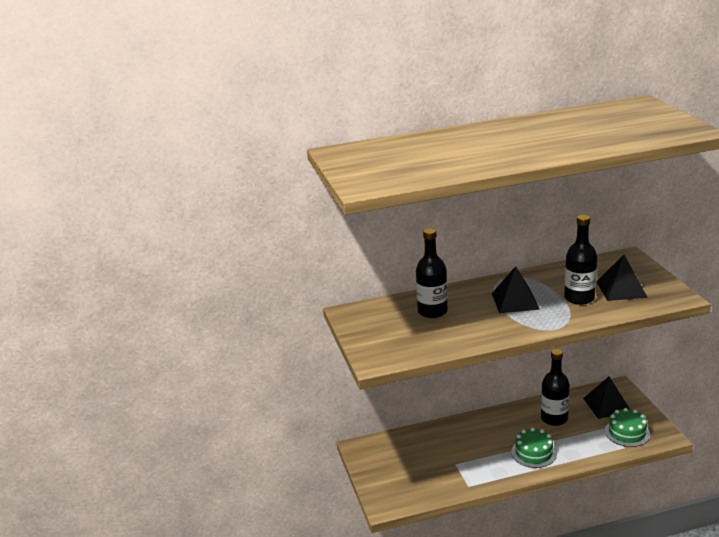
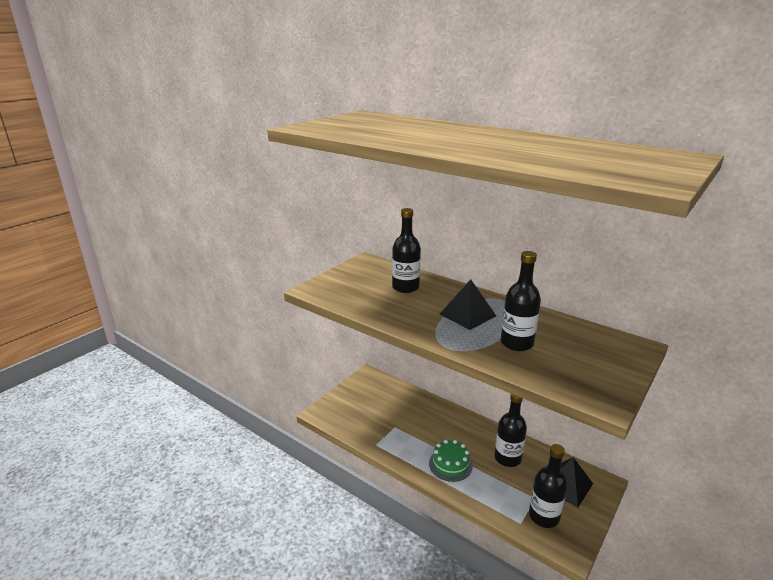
camera: 50 degrees right, 0 degrees up
black pyramid [597,255,648,301] -> none
green cake [605,408,650,447] -> black bottle [529,444,568,528]

